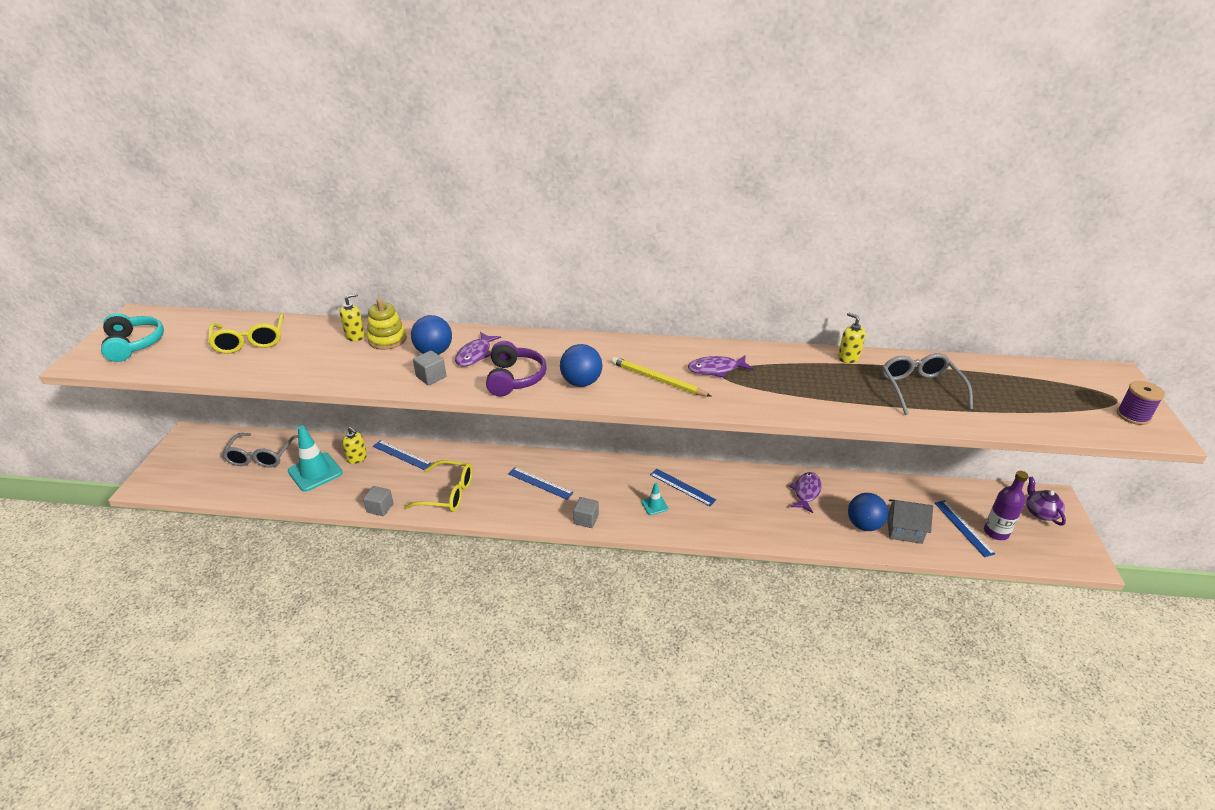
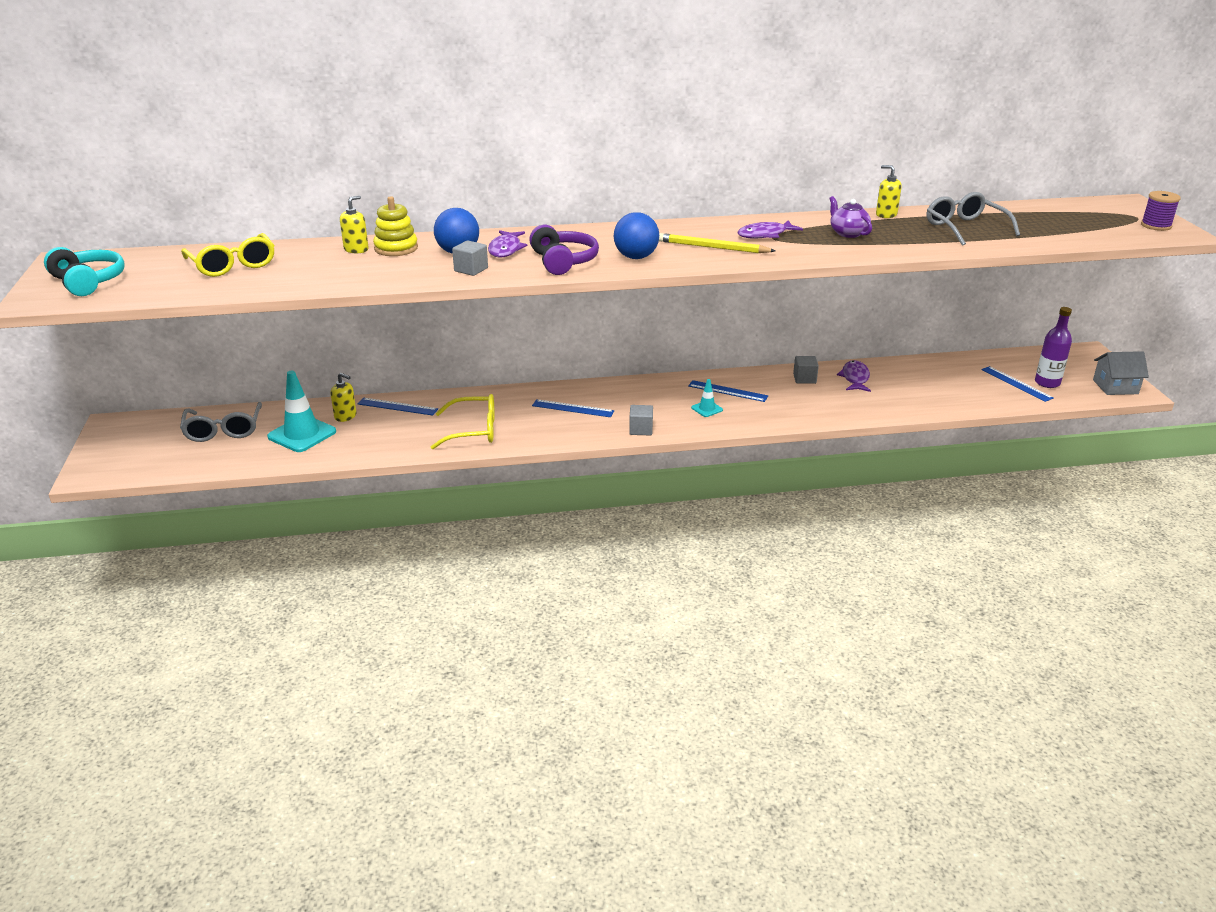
camera: 15 degrees left, 5 degrees down
grey cube [363,486,393,516] -> grey cube moved to [793,356,819,384]
blue ball [848,493,888,531] -> none
grey house [887,499,933,544] -> grey house moved to [1093,351,1149,395]
purple teapot [1026,476,1066,526] -> purple teapot moved to [829,196,872,238]

